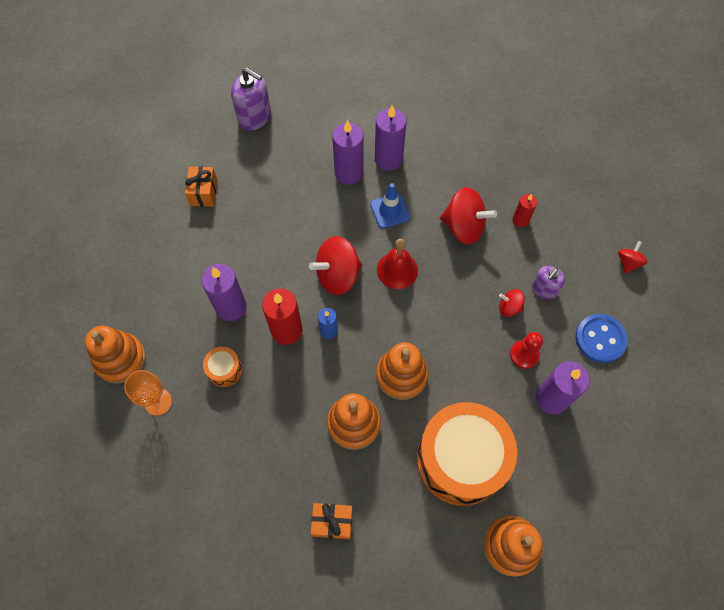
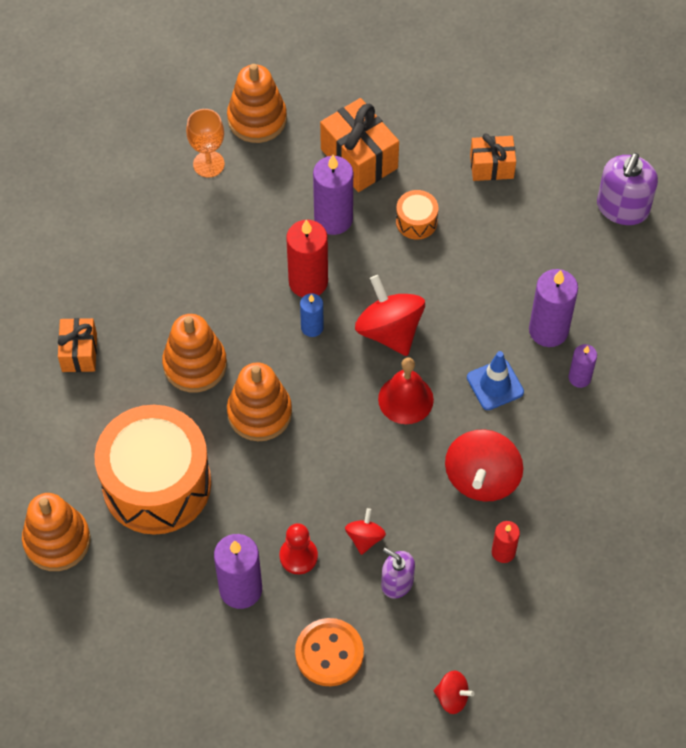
camera: 85 degrees right, 5 degrees down
orange drum [203,347,242,387] -> orange drum moved to [396,190,438,240]
purple candle [375,105,407,171] -> purple candle [568,344,597,388], size x0.57
blue button [575,314,628,363] -> orange button [295,618,364,686]
none -> orange gift [320,98,399,192]

